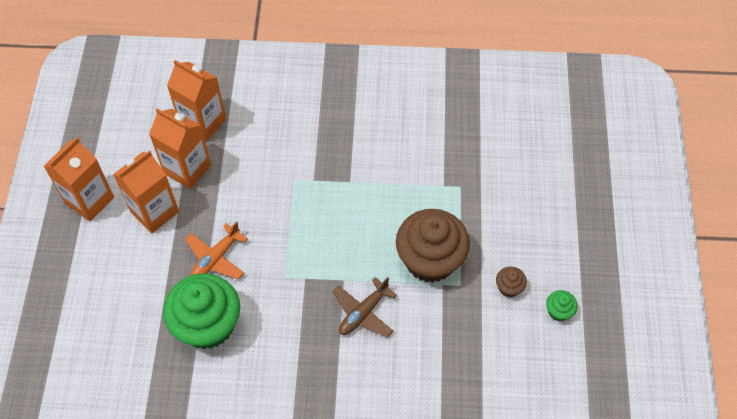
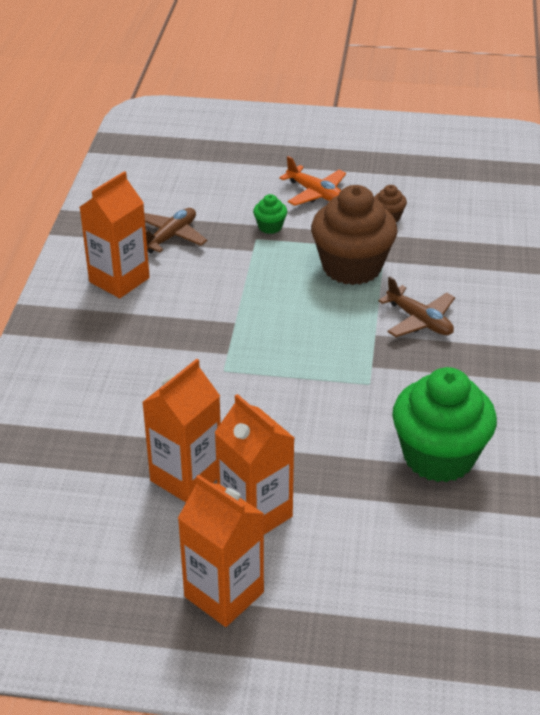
camera: 85 degrees left, 20 degrees down
orange carton [167,60,226,142] -> orange carton moved to [80,171,150,298]
orange plane [185,221,248,279] -> orange plane moved to [279,156,346,206]
green cupcake [546,290,578,321] -> green cupcake moved to [253,194,287,234]
none -> brown plane [144,208,207,253]

